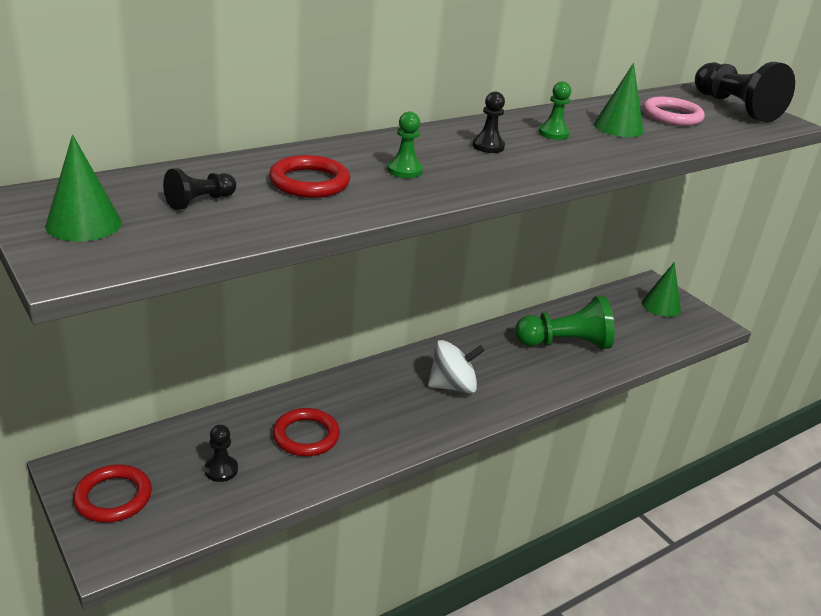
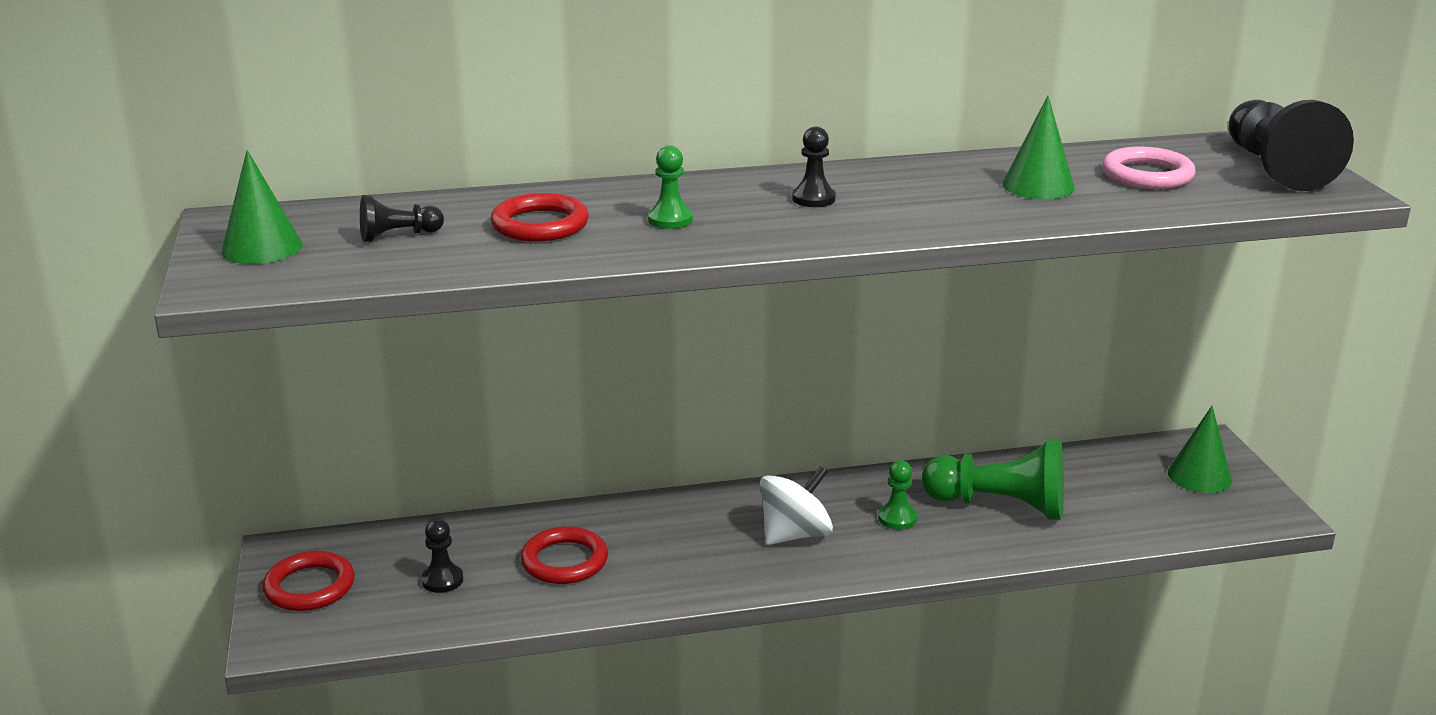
camera: 25 degrees right, 5 degrees down
white spinning top [428,340,485,393] -> white spinning top turned 45 degrees counterclockwise [760,466,833,545]
green pawn [538,81,571,140] -> green pawn moved to [878,460,917,530]

